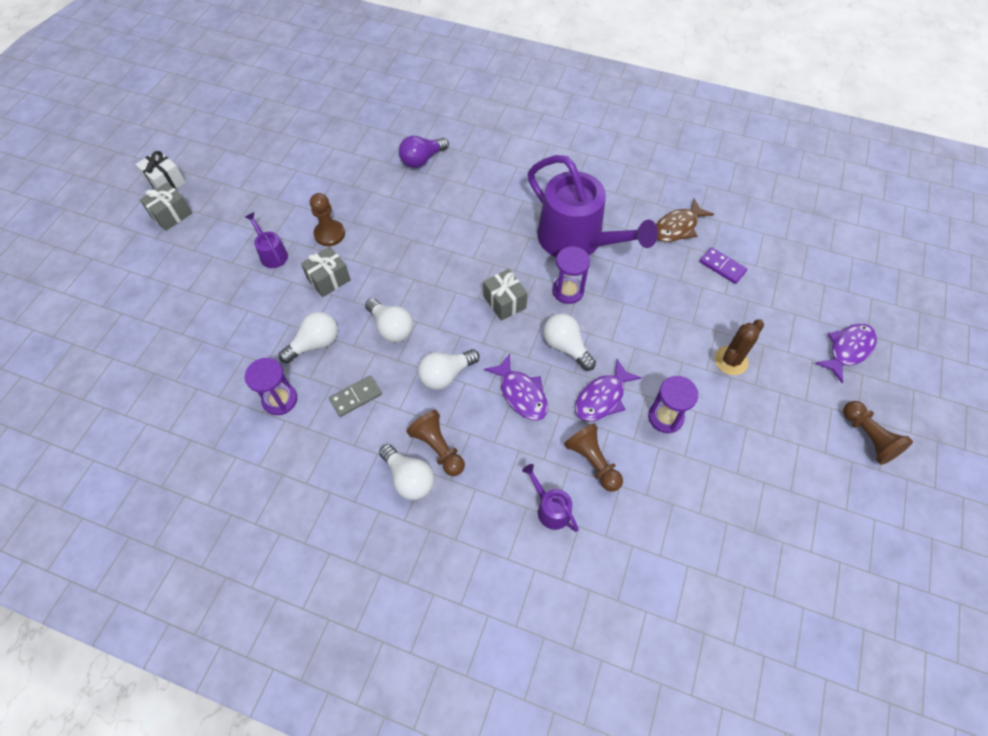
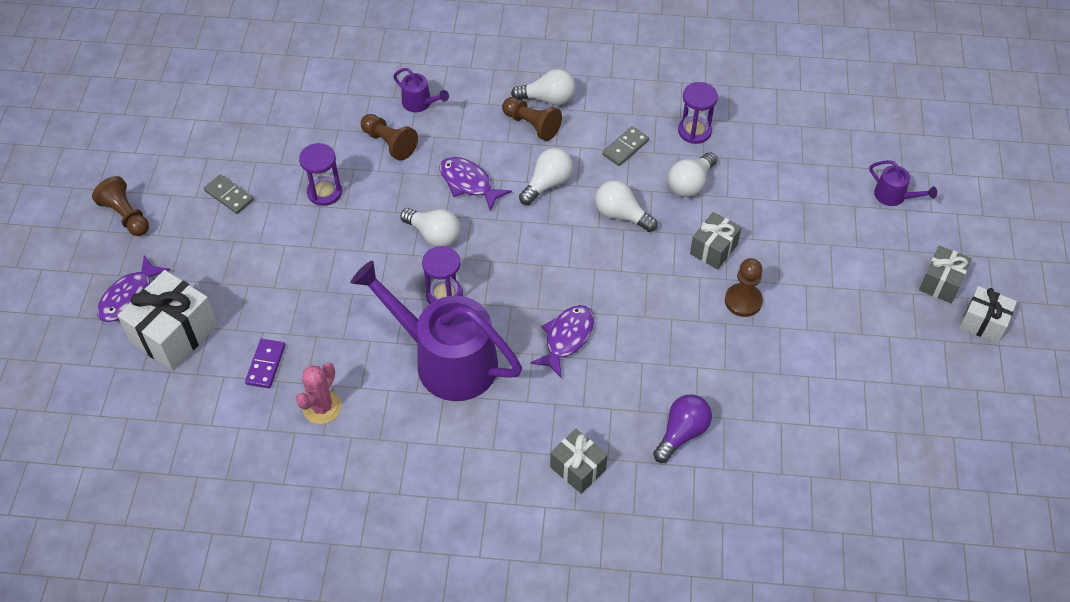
camera: 165 degrees right, 5 degrees down
purple watering can [245,212,288,268] -> purple watering can moved to [869,160,937,206]
white light bulb [379,444,434,500] -> white light bulb turned 150 degrees clockwise [511,69,576,105]
grey gift [483,269,527,321] -> grey gift moved to [550,429,608,494]
purple fish [575,359,642,421] -> purple fish moved to [530,305,594,378]
brown fish [656,198,714,242] -> pink cactus [296,362,341,424]
purple domino [699,247,747,284] -> purple domino turned 75 degrees clockwise [245,339,285,388]
brown cactus [715,319,764,375] -> none
none -> white gift [117,270,218,371]
none -> grey domino [204,174,254,214]

